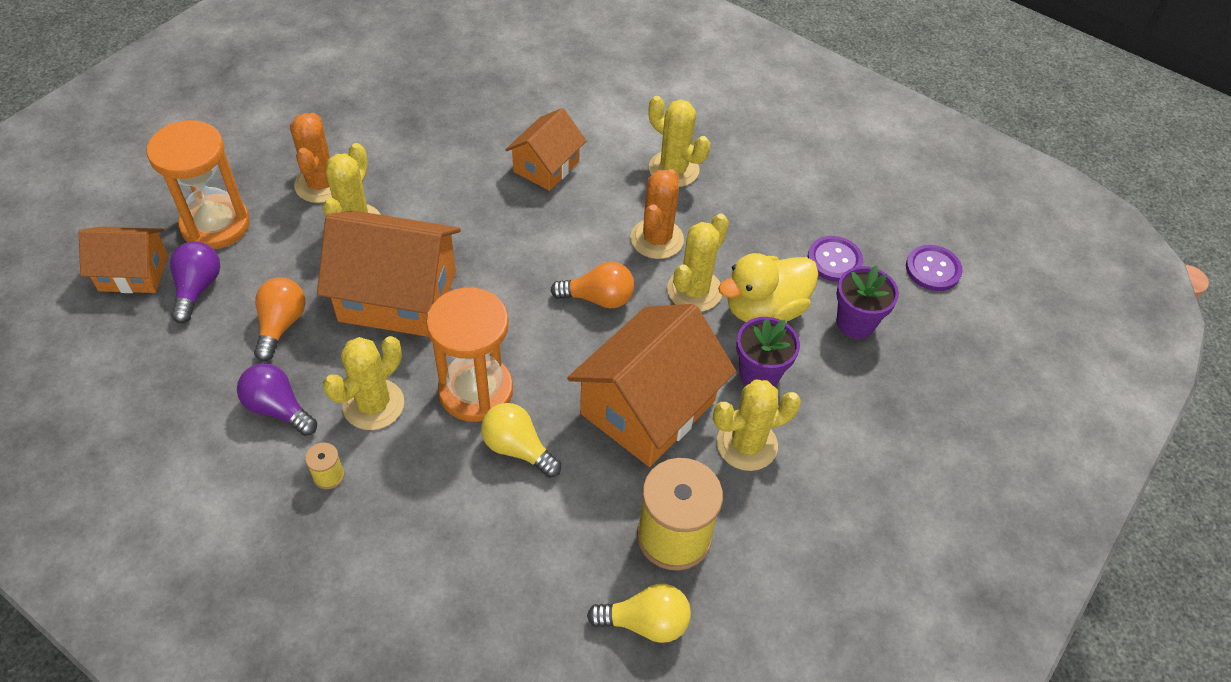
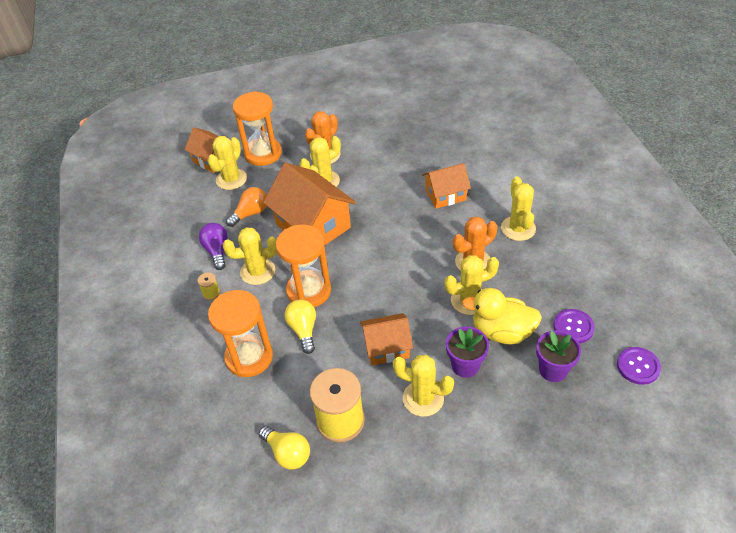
camera: 45 degrees right, 5 degrees down
purple light bulb [170,241,220,323] -> yellow cactus [208,136,247,190]
orange light bulb [550,262,634,309] -> none
orange house [567,304,736,467] -> orange house [360,313,413,365], size x0.58
none -> orange hourglass [208,290,273,377]

